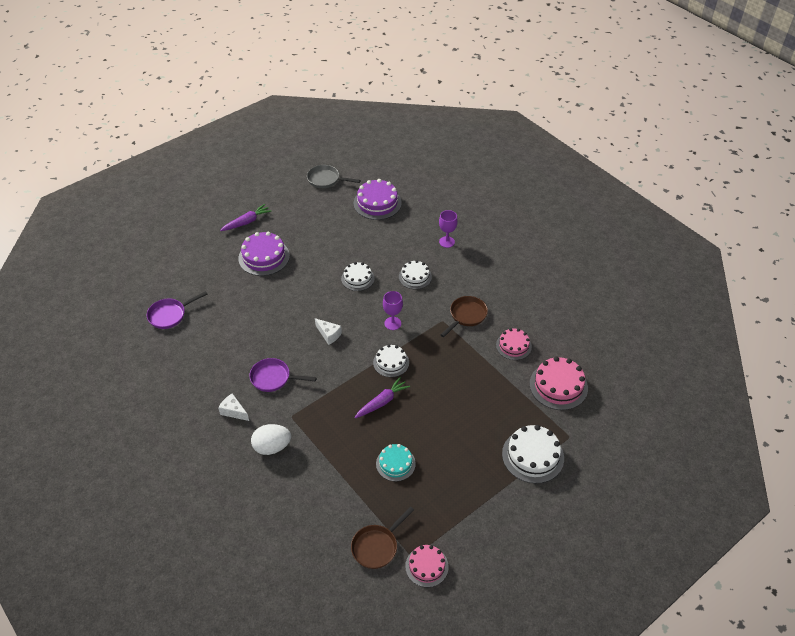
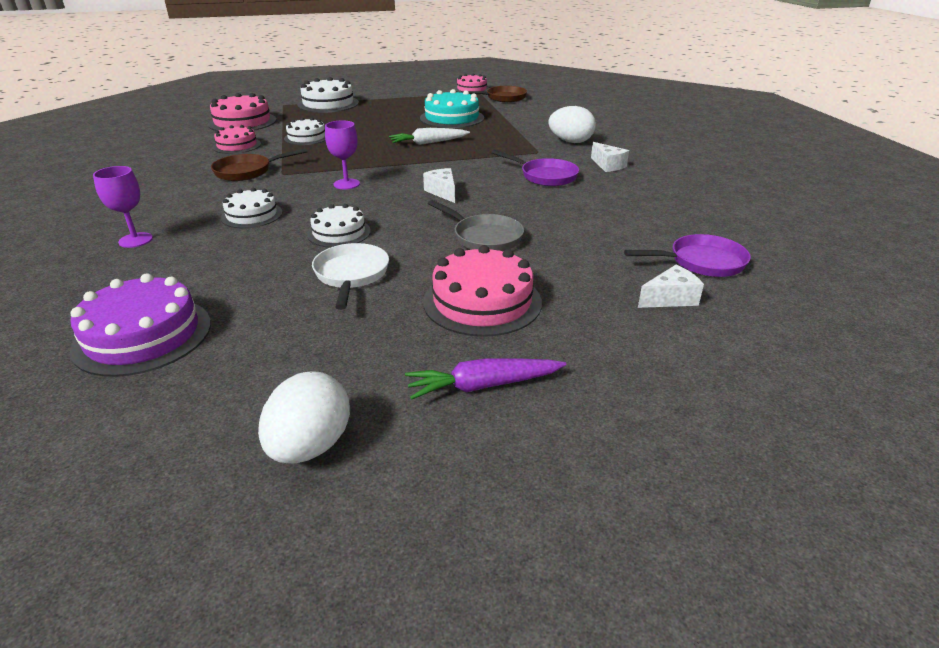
camera: 155 degrees left, 15 degrees down
purple cake [238,232,290,276] -> pink cake [423,245,542,337]
grey pan [307,165,360,188] -> grey pan moved to [428,200,524,251]
purple carrot [354,377,410,418] -> white carrot [389,128,470,145]
white cake [373,344,409,377] -> white cake moved to [284,118,325,145]
turquoise cake [376,444,416,482] -> turquoise cake [420,89,484,128], size x1.57
none -> white egg [258,371,350,464]
none -> white pan [312,243,389,310]
none -> white cheese [638,265,704,308]

